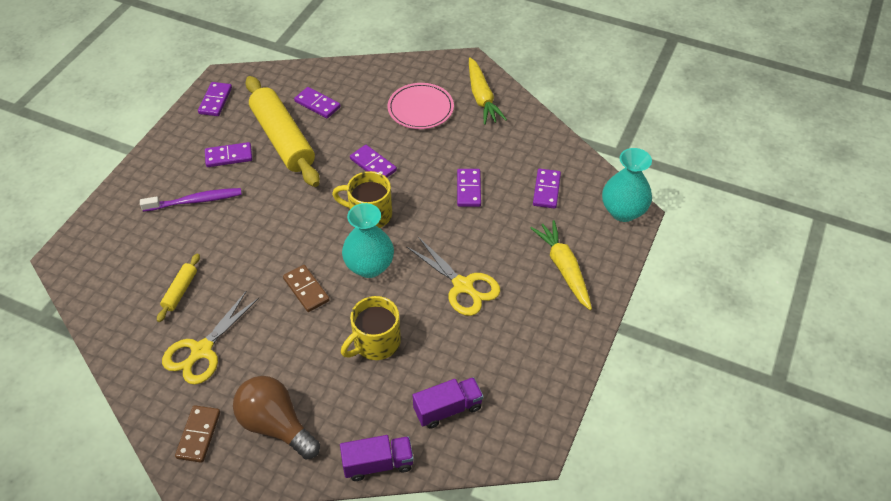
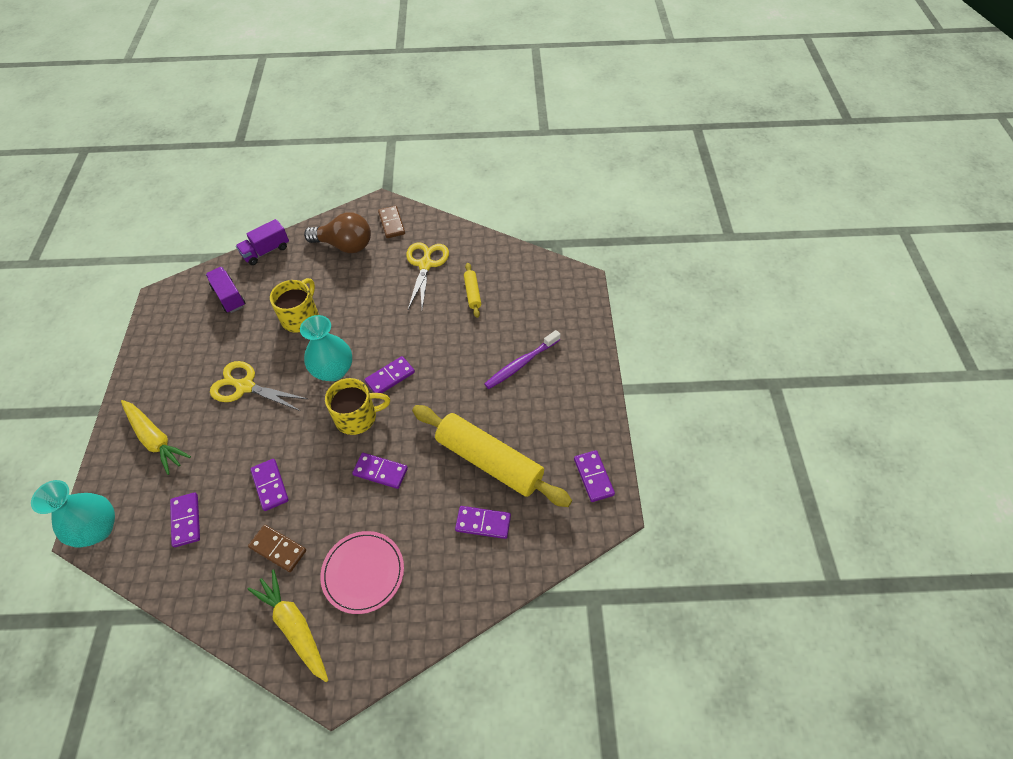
camera: 155 degrees right, 5 degrees up
purple domino [205,142,252,167] -> purple domino moved to [365,356,415,393]
brown domino [283,265,330,312] -> brown domino moved to [248,525,306,572]
purple truck [413,377,483,428] -> purple truck turned 105 degrees clockwise [206,267,245,313]

